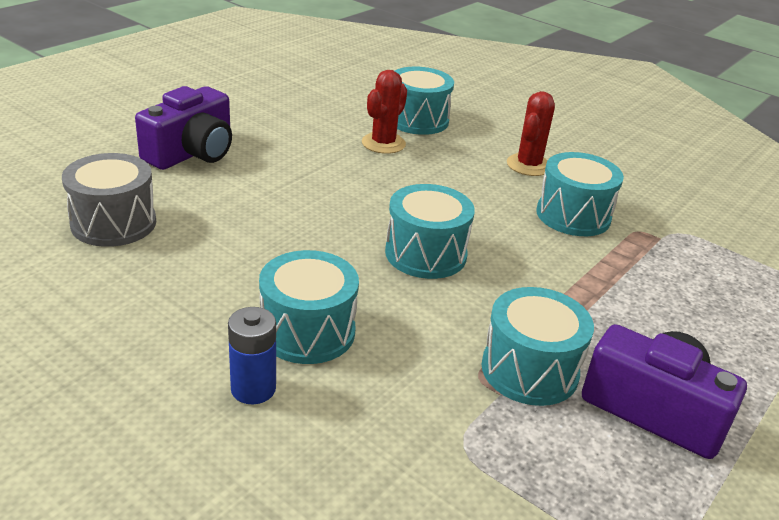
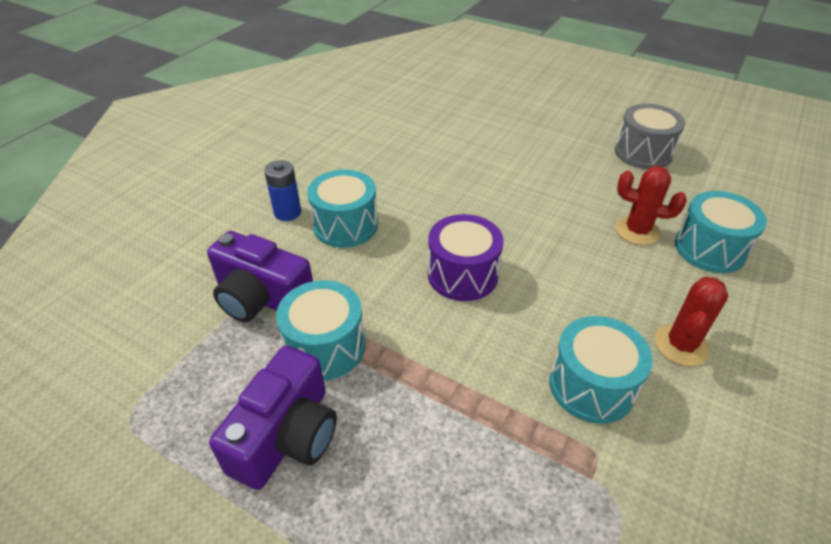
camera: 85 degrees right, 10 degrees up
grey drum [62,153,156,247] -> grey drum moved to [615,104,685,169]
purple camera [135,86,232,170] -> purple camera moved to [207,231,313,322]
turquoise drum [385,184,475,279] -> purple drum [428,214,504,301]
red cactus [507,91,555,176] -> red cactus turned 75 degrees counterclockwise [654,277,728,366]

